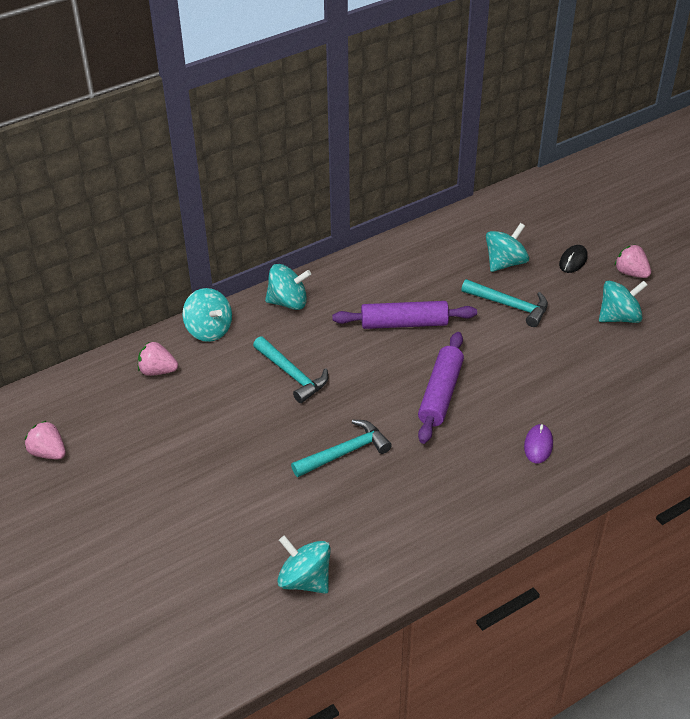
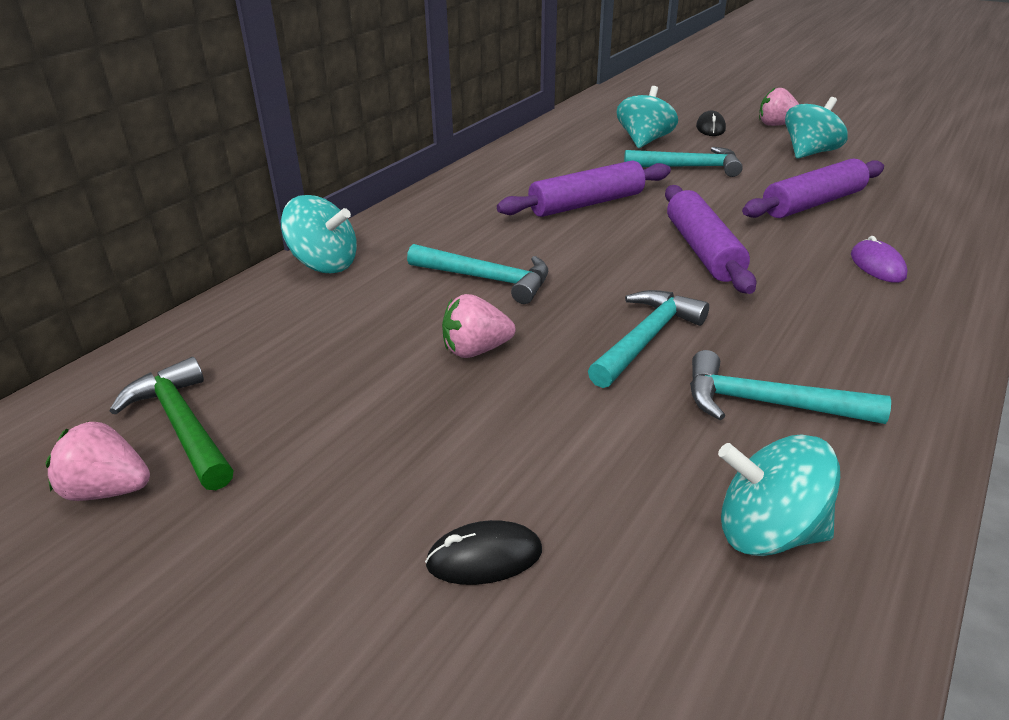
camera: 25 degrees left, 10 degrees down
pink strawberry [138,341,178,376] -> pink strawberry moved to [442,294,516,358]
turquoise spinning top [265,264,311,310] -> none
none -> green hammer [110,357,234,490]
none -> black mouse [425,520,542,585]
none -> turquoise hammer [690,350,891,424]
none -> purple rolling pin [742,159,884,218]

